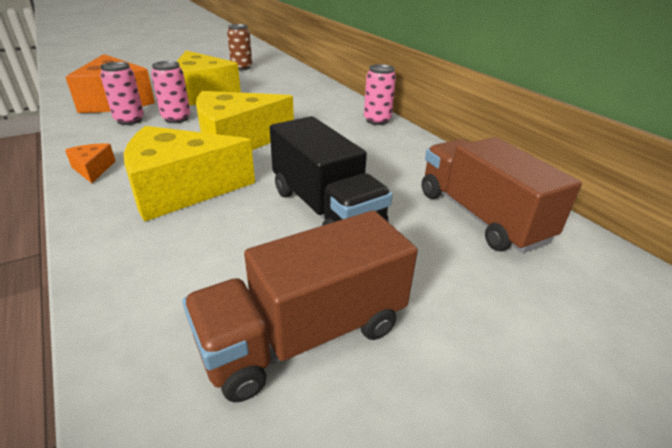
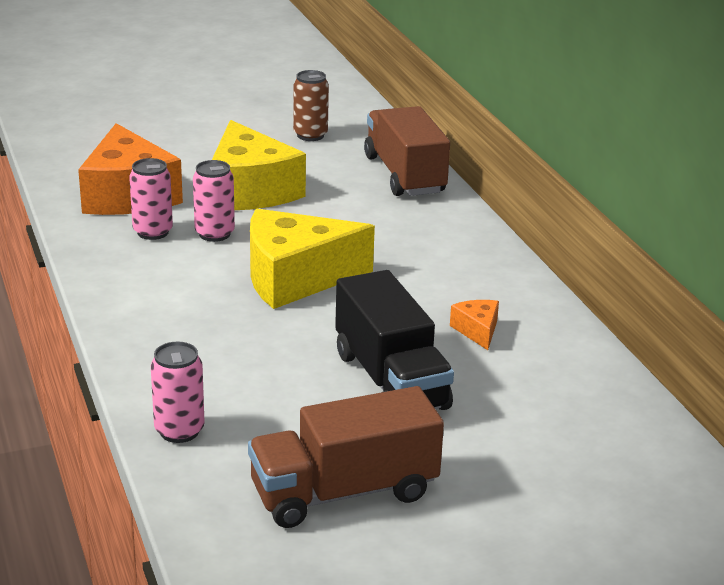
camera: 10 degrees right, 5 degrees down
orange cheese [65,144,116,183] -> orange cheese moved to [450,300,499,350]
yellow cheese [124,126,255,222] -> none
pink can [364,64,396,125] -> pink can moved to [151,342,205,443]
brown truck [422,137,582,253] -> brown truck moved to [364,106,450,196]

